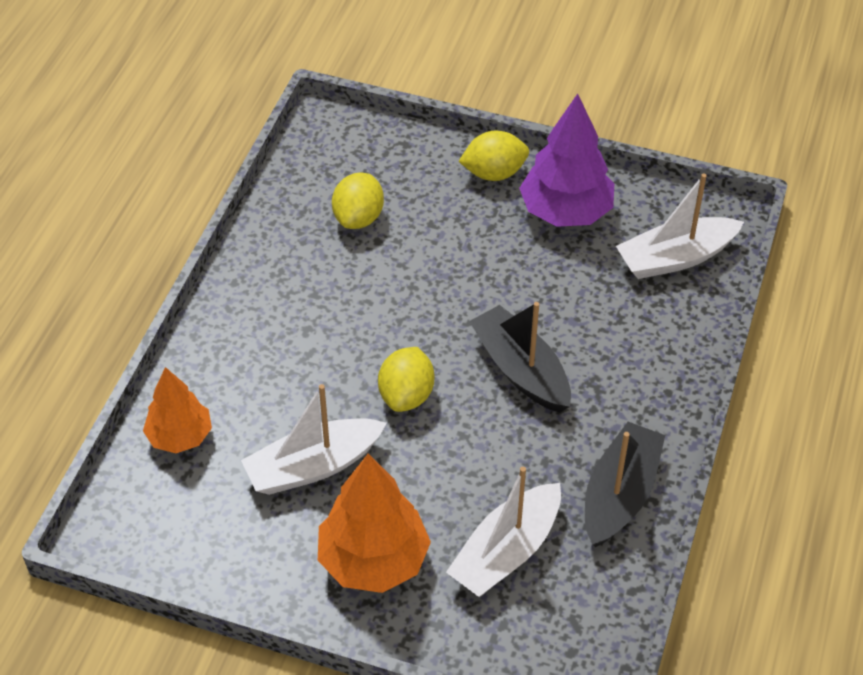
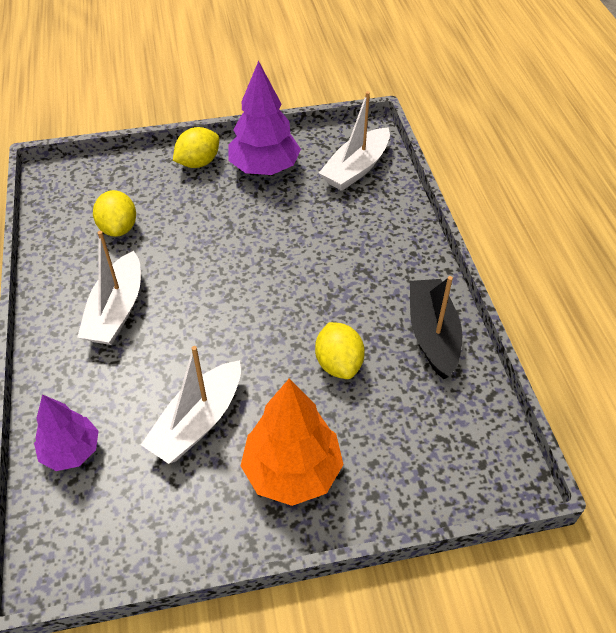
camera: 30 degrees left, 0 degrees up
orange tree [143,367,212,453] -> purple tree [34,394,99,471]
yellow lemon [378,347,434,412] -> yellow lemon moved to [315,322,365,379]
white boat [446,467,561,597] -> white boat moved to [77,231,141,345]
black boat [469,302,571,413] -> none

